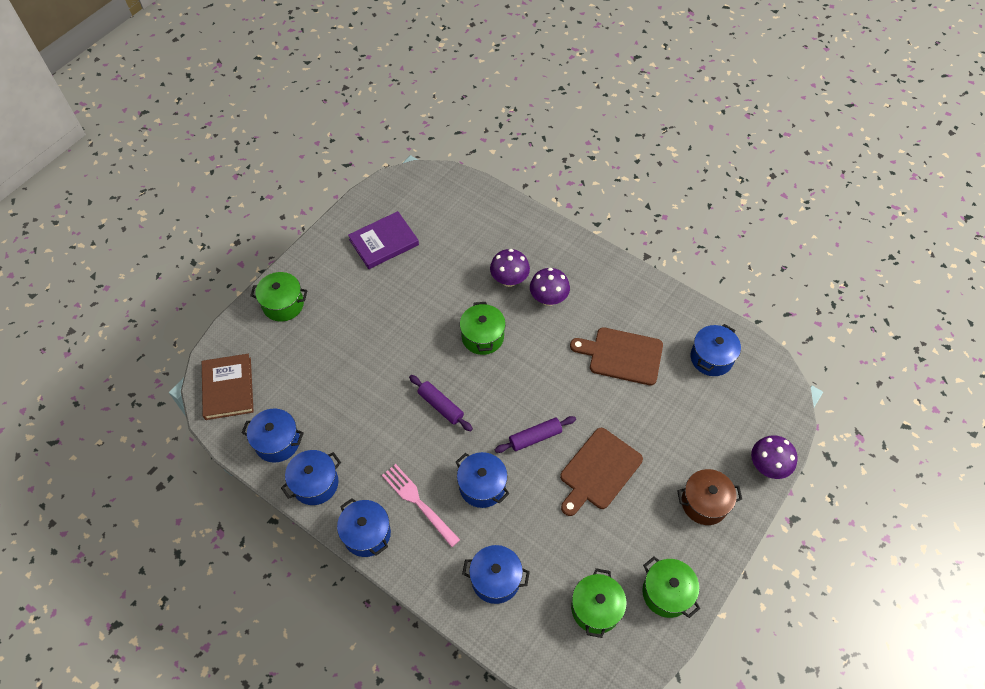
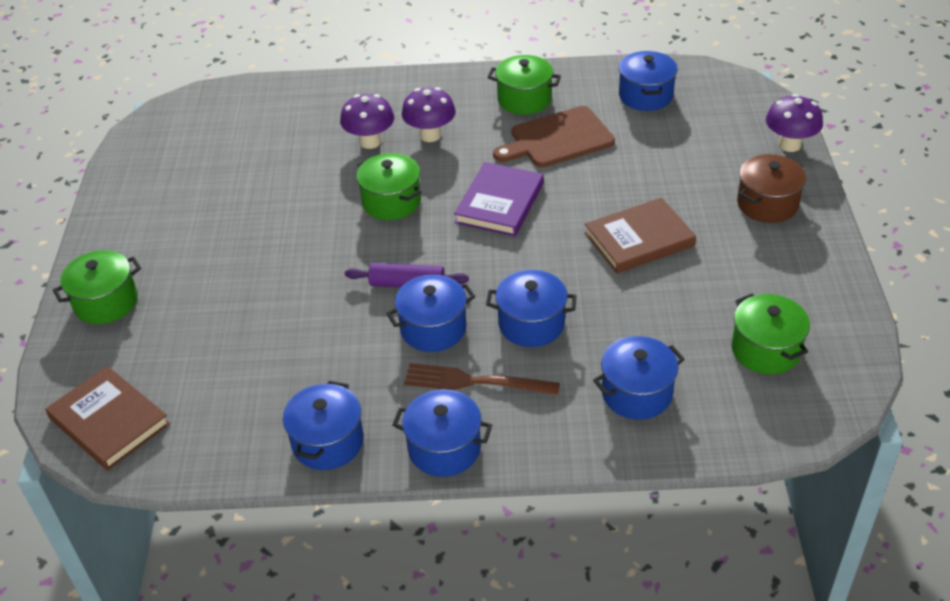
camera: 35 degrees left, 15 degrees down
blue pot [242,409,304,463] -> blue pot moved to [386,275,475,352]
purple book [348,211,419,269] -> purple book moved to [454,162,544,237]
pink fork [382,464,460,547] -> brown fork [404,363,560,396]
purple rolling pin [495,416,576,453] -> none
brown cutting board [560,428,643,516] -> brown book [585,197,696,273]
green pot [642,556,700,618] -> green pot moved to [488,55,561,115]

